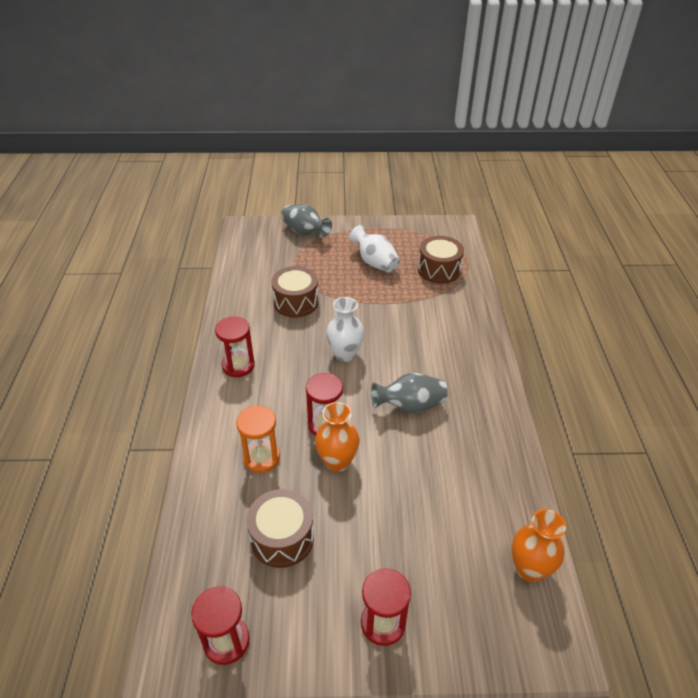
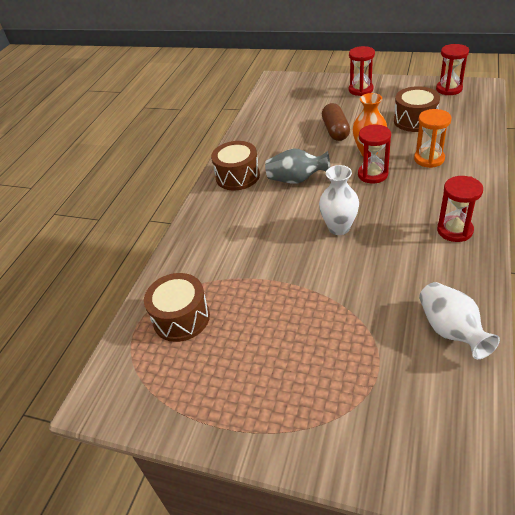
camera: 155 degrees left, 0 degrees up
brown drum [271,266,319,318] -> brown drum moved to [211,141,260,190]
grey vase [281,204,332,237] -> none
white vase [349,225,400,273] -> white vase moved to [419,282,500,359]
orange vase [511,509,566,582] -> none
none -> brown capsule [322,103,350,141]

